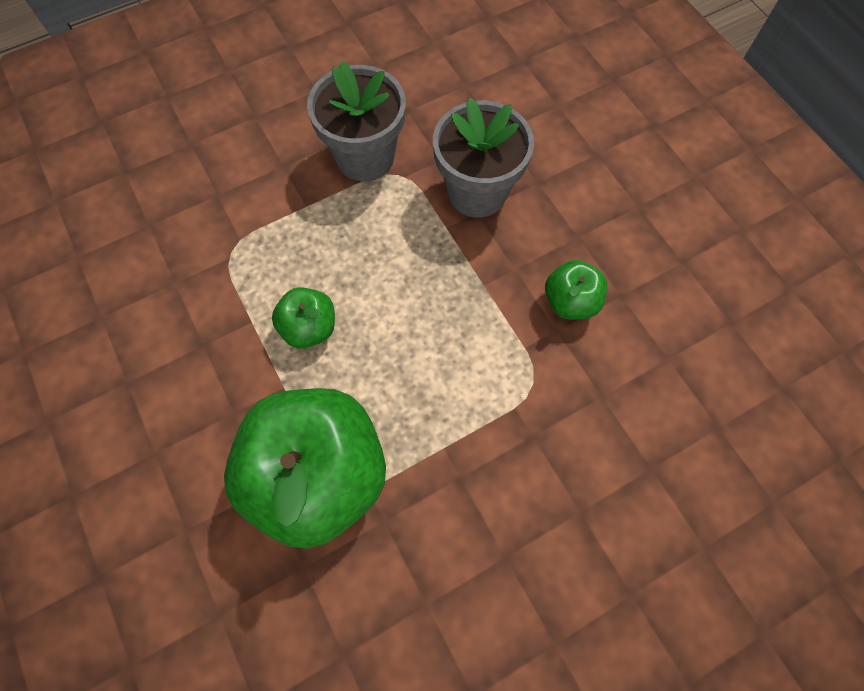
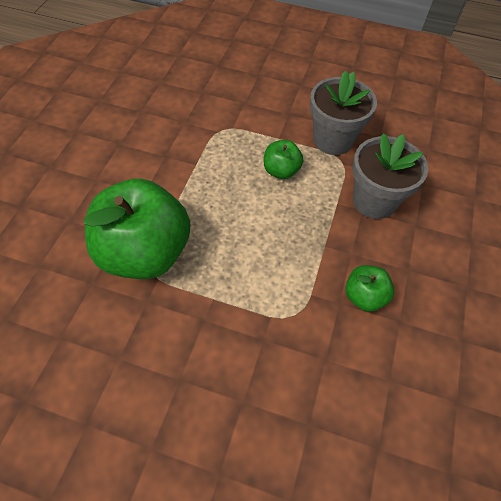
camera: 45 degrees right, 10 degrees down
green apple [272,287,335,349] -> green apple moved to [264,140,303,179]

